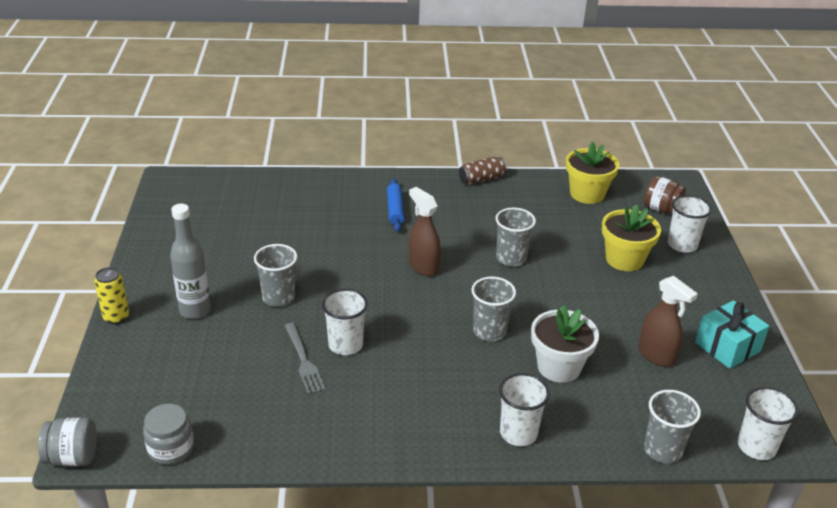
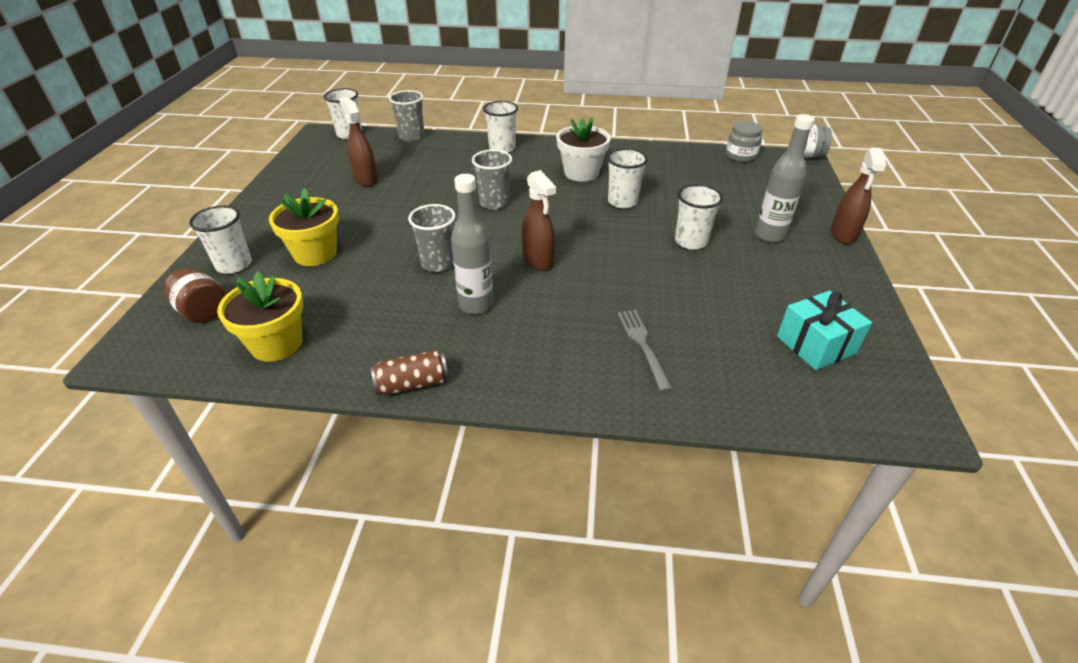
camera: 170 degrees left, 5 degrees up
yellow can [94,267,129,324] -> brown spray bottle [831,147,886,244]
grey cup [254,244,297,307] -> white cup [675,184,723,249]
grey fork [285,323,326,394] -> grey fork moved to [617,310,673,392]
blue rolling pin [387,178,404,232] -> none
white flower pot [531,305,599,383] -> white flower pot moved to [556,117,611,182]
turquoise gift [695,300,769,369] -> turquoise gift moved to [777,291,872,370]
none -> grey bottle [451,174,493,314]

